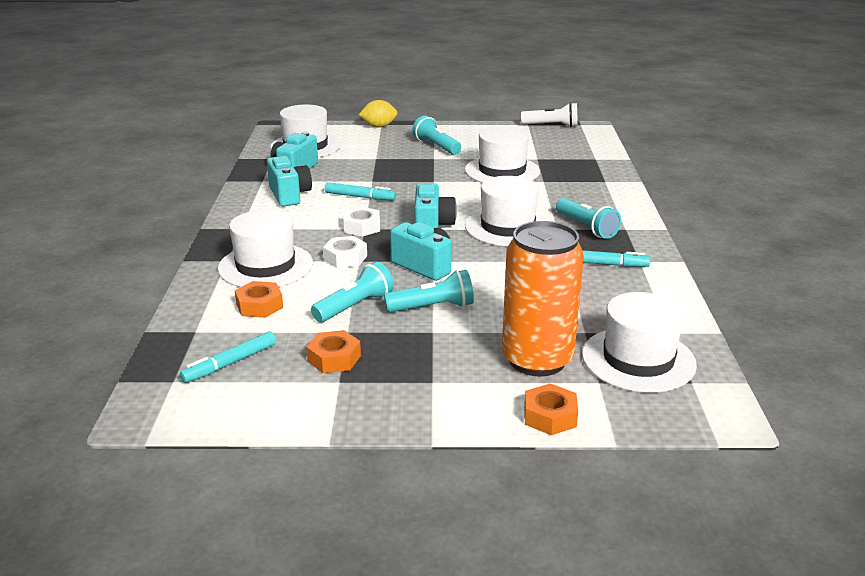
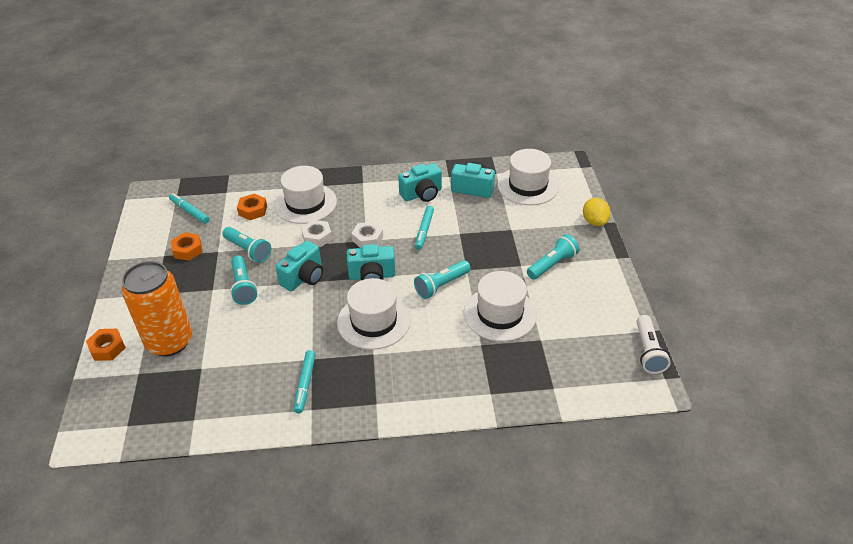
camera: 85 degrees right, 15 degrees up
turquoise flashlight [556,198,621,239] -> turquoise flashlight moved to [414,260,471,299]
white hat [582,292,697,393] -> none

